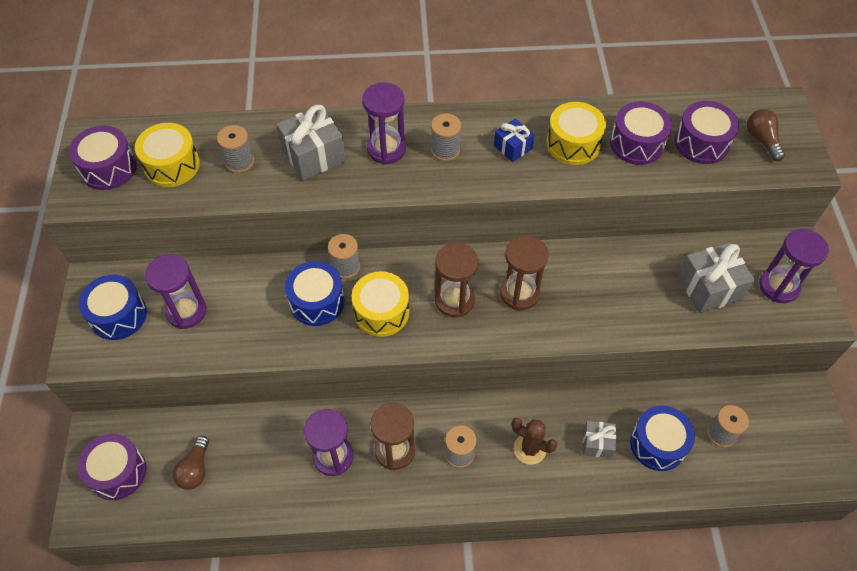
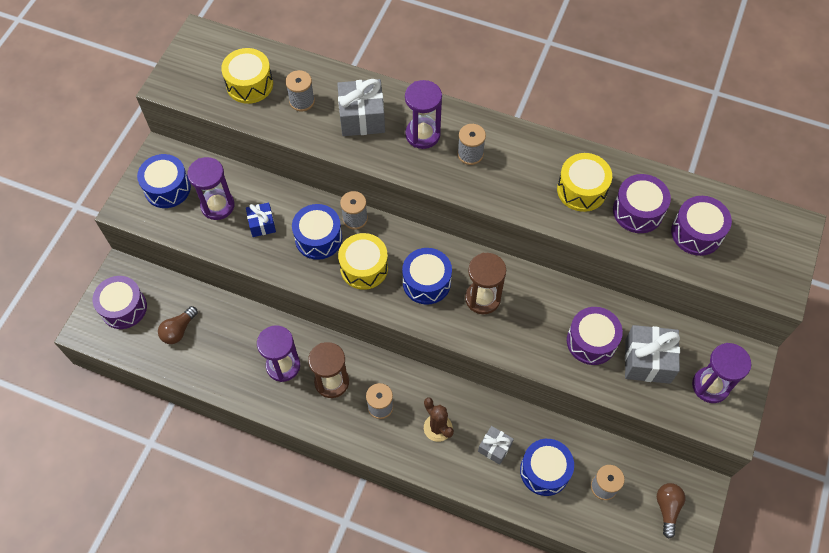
camera: 25 degrees right, 5 degrees up
purple drum [69,125,137,190] -> purple drum moved to [567,307,623,365]
brown hourglass [435,243,478,317] -> blue drum [402,248,452,305]
blue gift [494,118,534,162] -> blue gift moved to [246,202,276,237]
brown light bulb [747,109,785,161] -> brown light bulb moved to [657,483,685,539]

